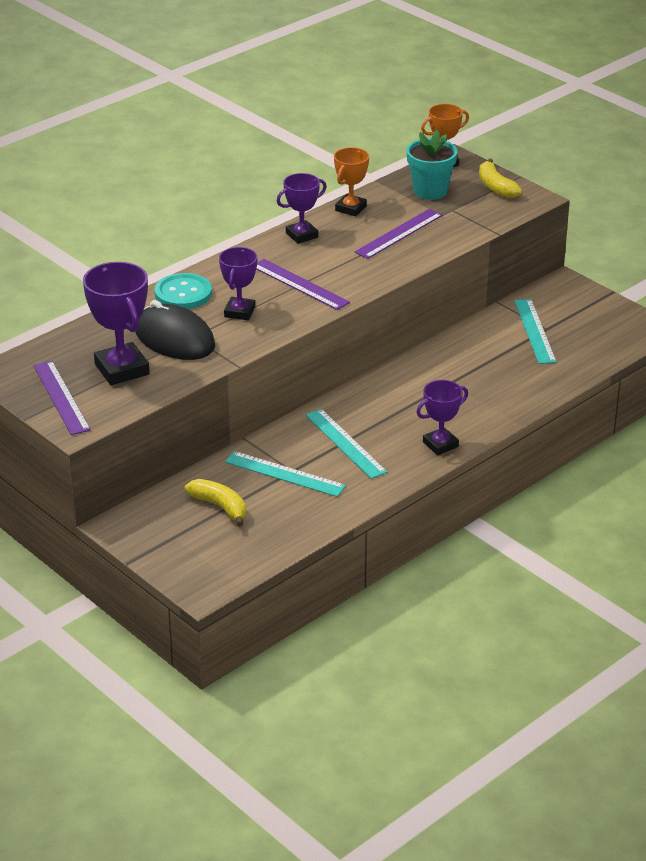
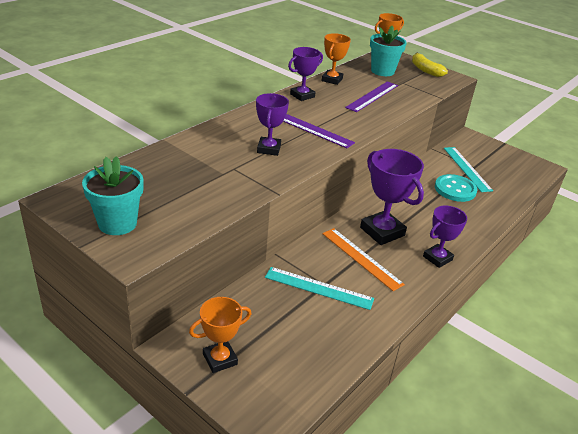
camera: 10 degrees left, 0 degrees up
purple ruler [33,361,91,435] -> turquoise flower pot [82,156,144,235]
purple trophy [83,262,150,385] -> purple trophy moved to [360,149,424,245]
black mouse [135,300,215,360] -> none
turquoise button [154,273,212,309] -> turquoise button moved to [435,174,477,202]
yellow banana [185,479,246,527] -> none
turquoise ruler [306,409,387,479] -> orange ruler [322,228,405,291]
none -> orange trophy [189,297,251,373]

